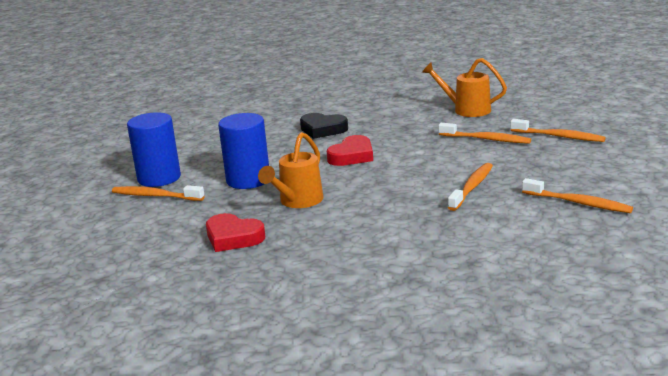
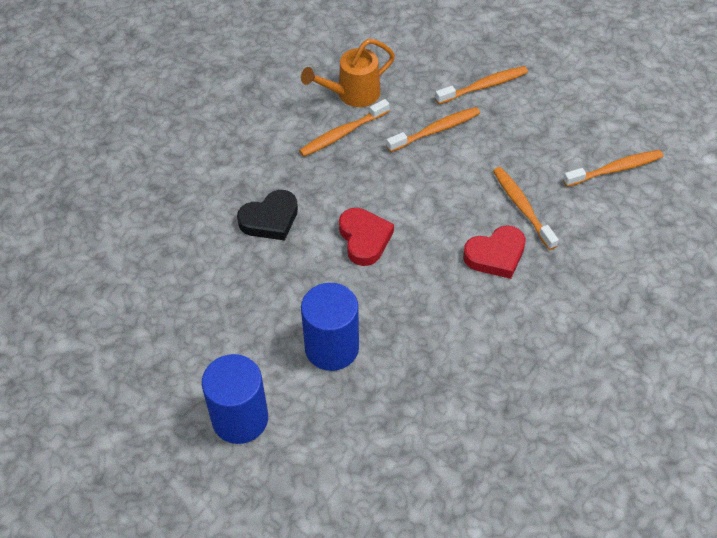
camera: 55 degrees left, 30 degrees up
orange toothbrush [112,185,205,201] -> orange toothbrush moved to [299,99,390,157]
red heart [206,213,265,252] -> red heart moved to [463,225,526,279]
orange watering can [258,132,324,208] -> none

